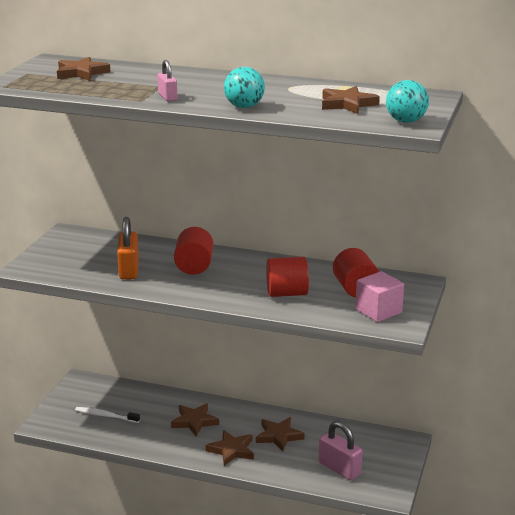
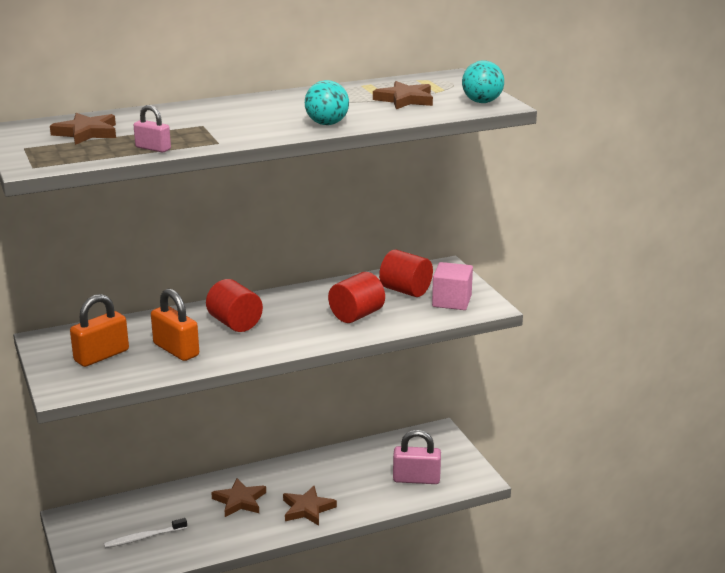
camera: 40 degrees left, 0 degrees up
pink padlock [157,60,177,102] -> pink padlock moved to [134,105,171,152]
brown star [256,417,305,452] -> none
none -> orange padlock [70,294,129,367]

